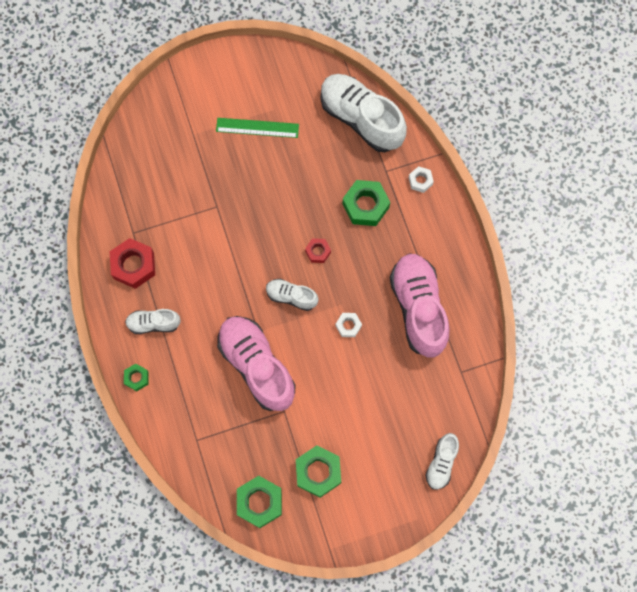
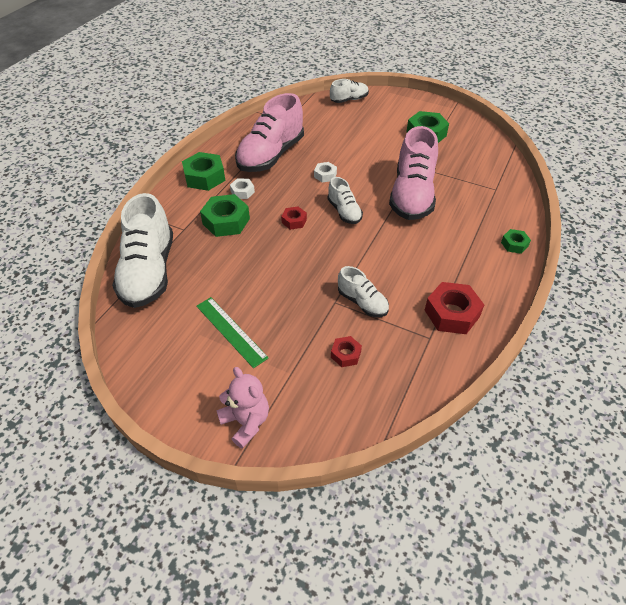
camera: 135 degrees left, 25 degrees down
white shoe [125,309,181,334] -> white shoe moved to [338,266,389,317]
green nut [237,476,282,528] -> green nut moved to [182,152,225,191]
white nut [409,166,434,193] -> white nut moved to [230,178,255,199]
none -> pink teddy bear [216,367,269,449]
none -> red nut [331,336,362,367]

